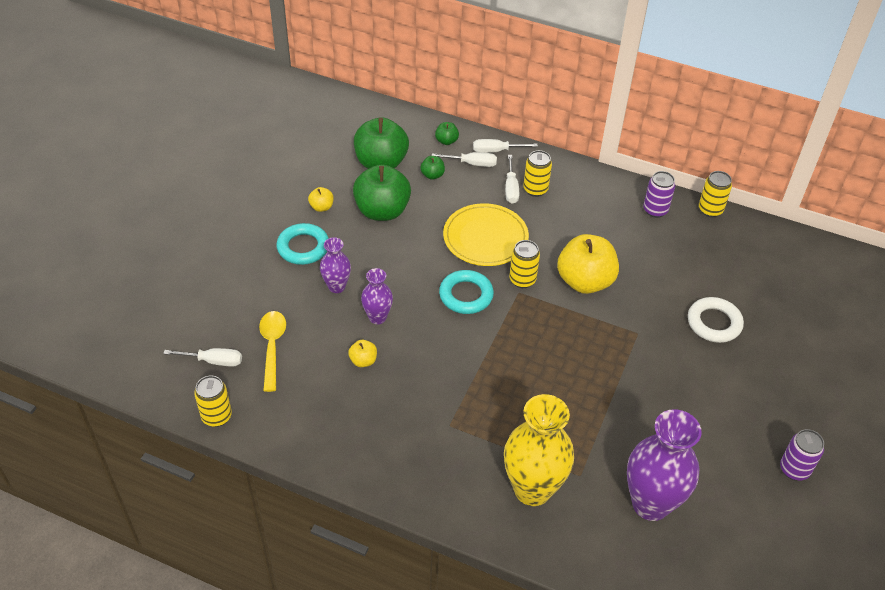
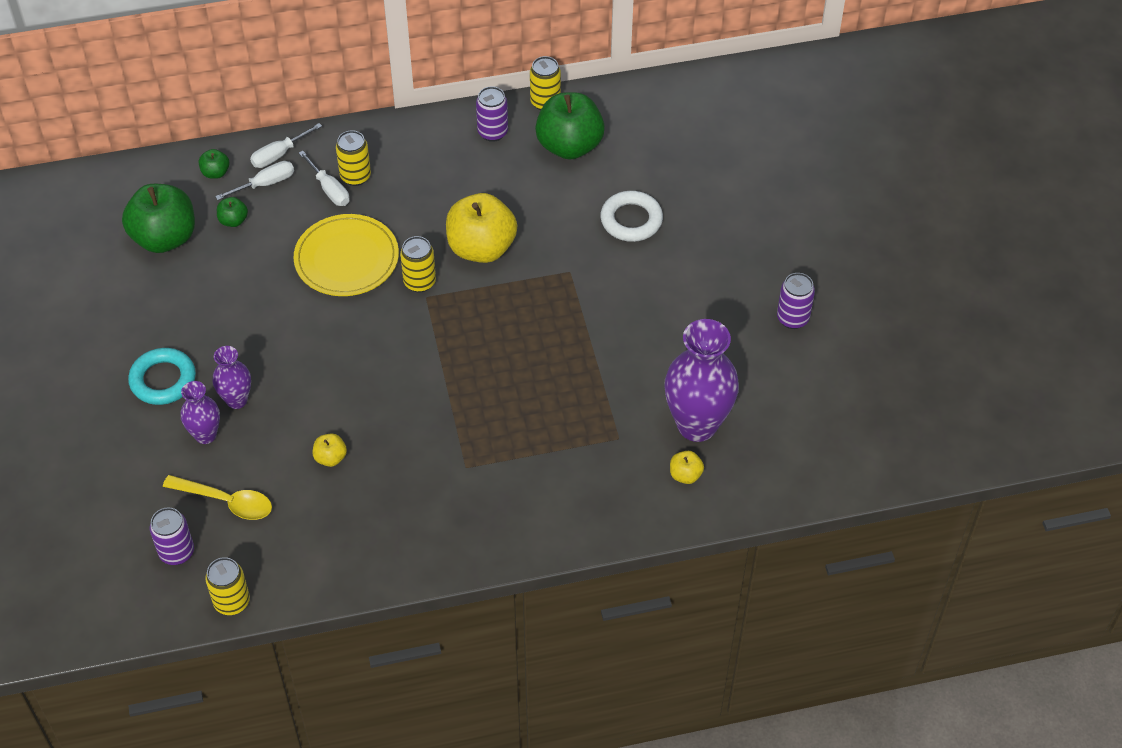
camera: 35 degrees left, 5 degrees up
white screwdriver [163,348,242,367] -> purple can [150,508,194,565]
yellow spoon [259,311,286,392] -> yellow spoon turned 150 degrees clockwise [163,475,272,520]
yellow apple [308,187,333,212] -> yellow apple moved to [670,451,704,484]
green apple [353,164,411,221] -> green apple moved to [535,92,605,160]
purple vase [361,268,393,324] -> purple vase moved to [181,381,220,444]
turquoise ring [439,270,494,314] -> none
yellow vase [504,394,574,506] -> none

